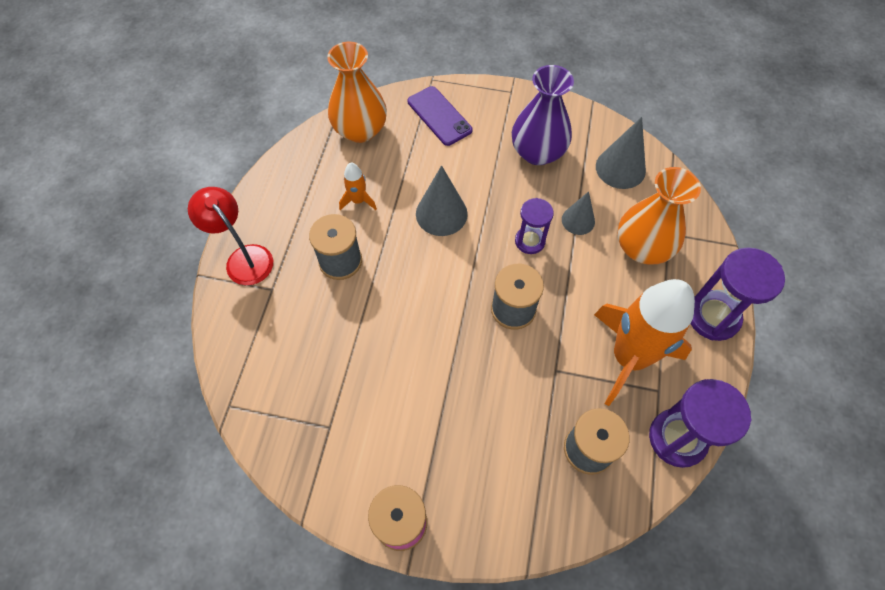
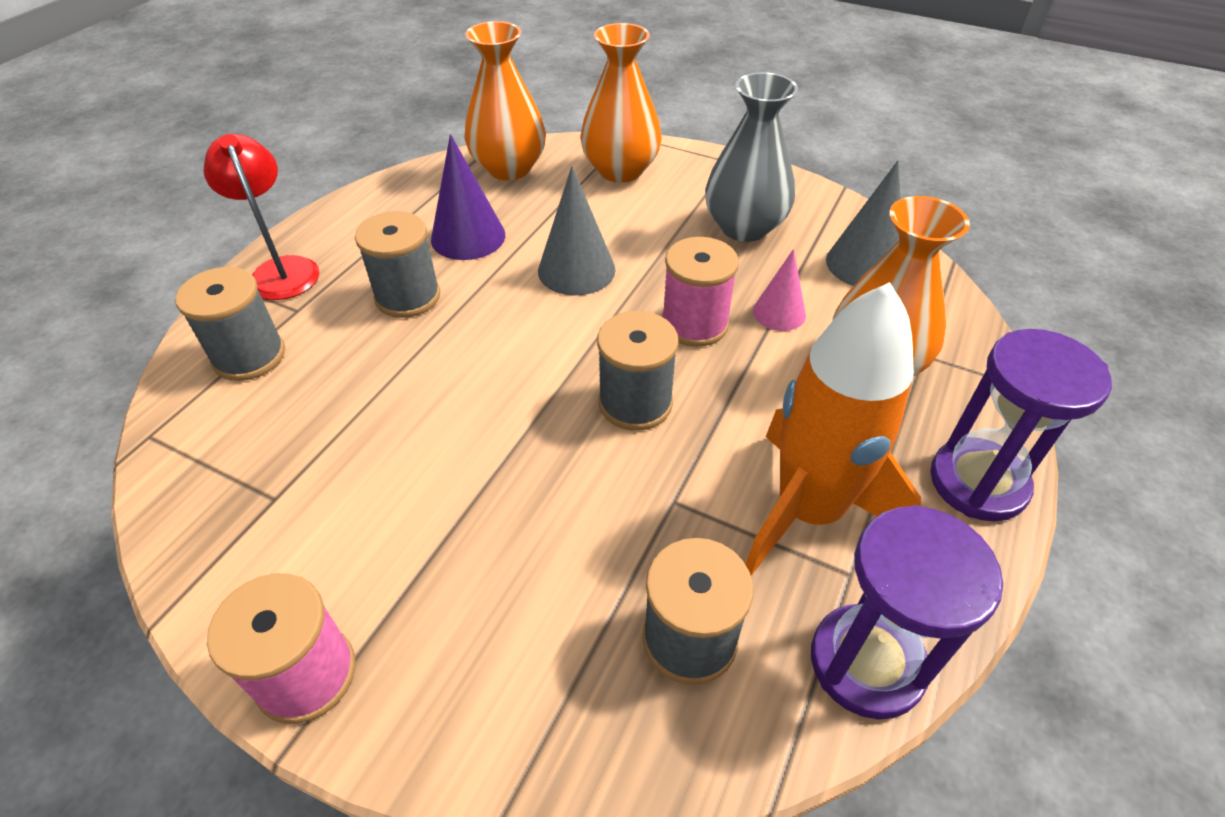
camera: 15 degrees right, 15 degrees down
orange rocket [339,163,377,210] -> purple cone [431,134,505,260]
purple phone [408,86,472,146] -> orange vase [580,23,662,183]
purple vase [512,65,574,165] -> grey vase [705,72,798,242]
purple hourglass [515,198,554,254] -> pink spool [662,237,739,347]
grey cone [562,191,595,235] -> pink cone [753,249,806,331]
none -> grey spool [175,267,285,381]

